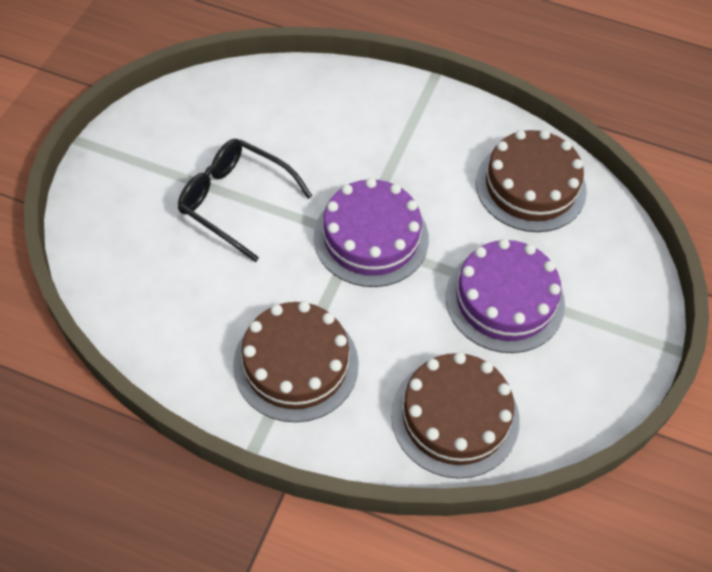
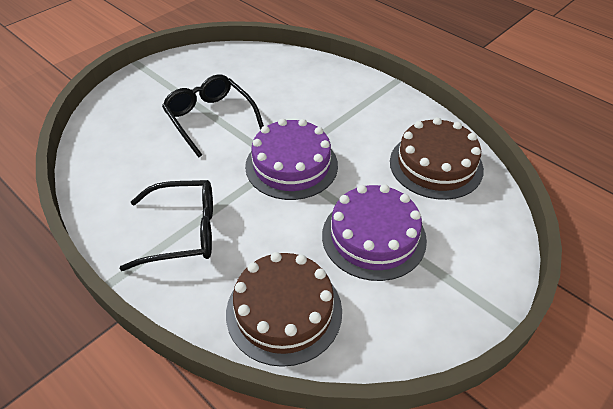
camera: 25 degrees right, 10 degrees down
brown cake [233,301,359,422] -> black glasses [120,180,213,271]

